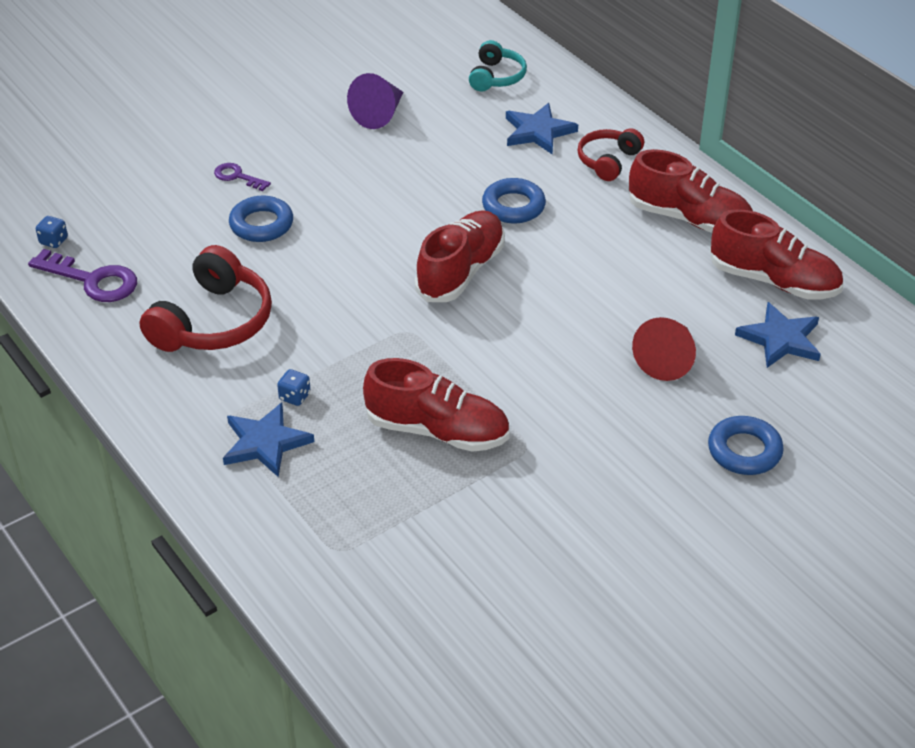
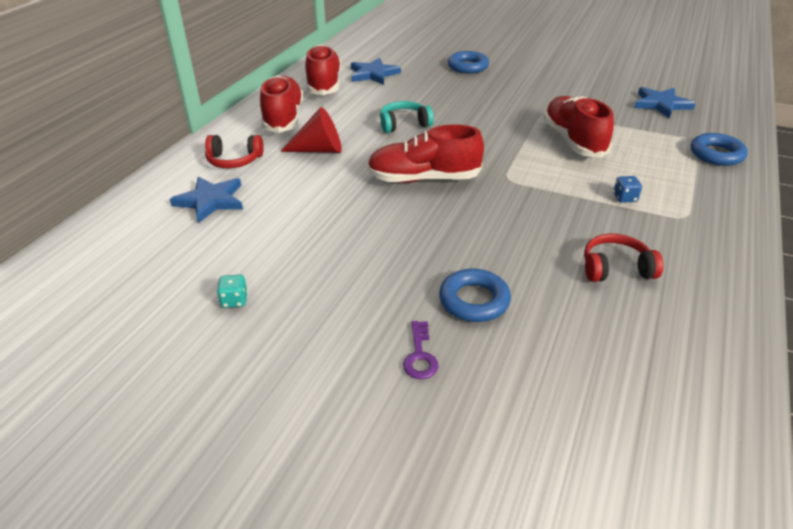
camera: 120 degrees left, 5 degrees down
purple key [28,249,137,302] -> none
blue dice [36,216,68,248] -> none
red headphones [140,245,272,352] -> red headphones [584,234,664,282], size x0.59
blue star [223,403,314,477] -> blue star moved to [634,87,696,118]
purple cone [347,73,403,129] -> turquoise dice [217,275,248,308]
turquoise headphones [469,40,527,91] -> turquoise headphones moved to [380,101,434,133]
blue ring [482,178,546,224] -> blue ring moved to [691,133,748,166]
red cone [632,317,696,381] -> red cone moved to [280,107,342,153]

